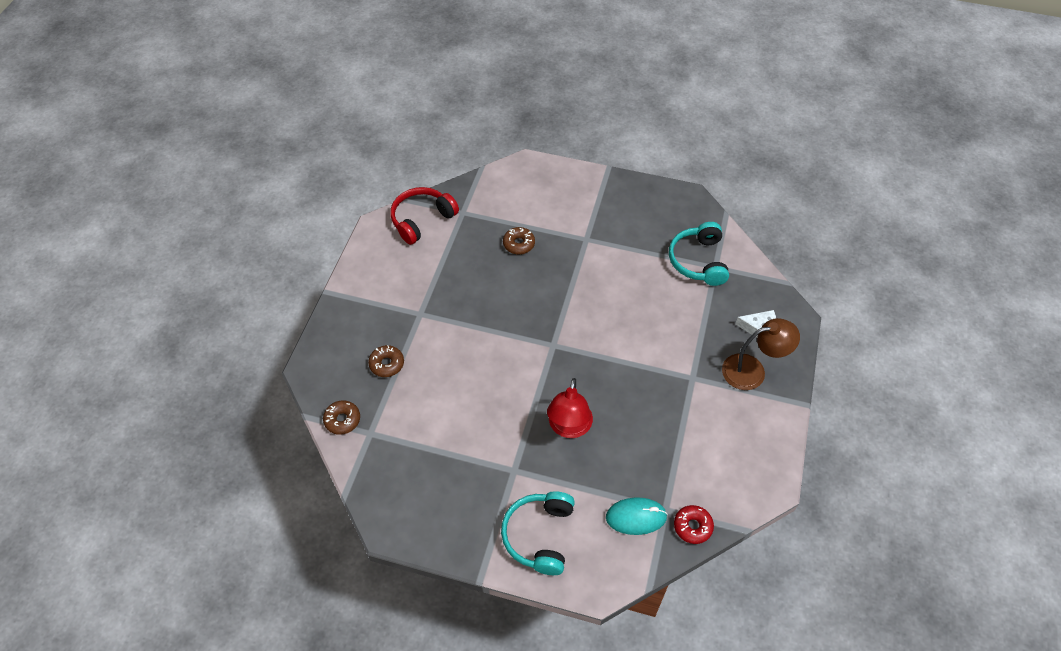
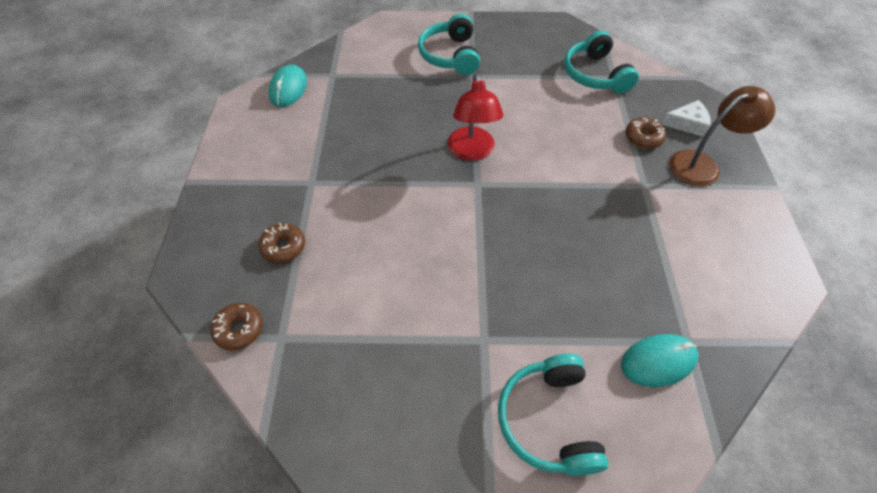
camera: 15 degrees left, 0 degrees up
red headphones [391,187,459,245] -> turquoise mouse [269,65,307,107]
brown donut [503,227,535,254] -> brown donut moved to [626,118,666,149]
red lamp [547,378,593,438] -> red lamp moved to [448,73,503,161]
red donut [674,505,714,544] -> none
none -> turquoise headphones [418,13,480,75]

